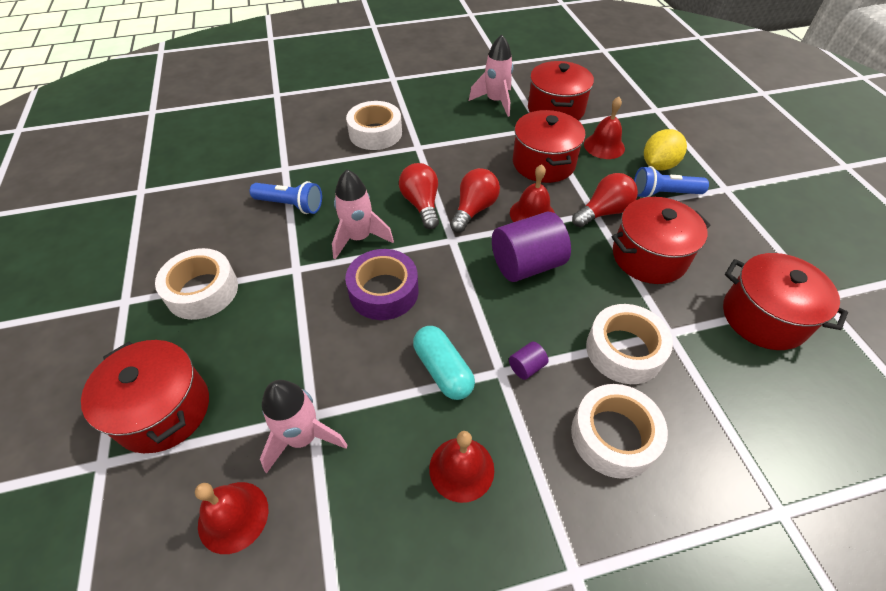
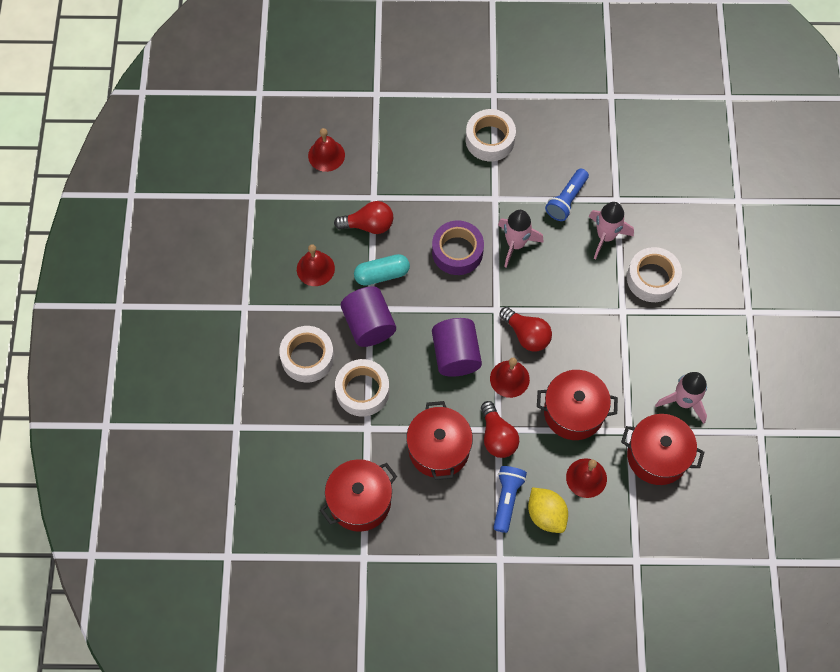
camera: 105 degrees right, 15 degrees up
red pot [81,340,209,453] -> none
pink rocket [260,380,348,473] -> pink rocket moved to [589,202,634,259]
red light bulb [399,163,439,229] -> red light bulb moved to [334,201,393,234]
purple cylinder [509,342,549,380] -> purple cylinder [341,286,396,347], size x2.32

